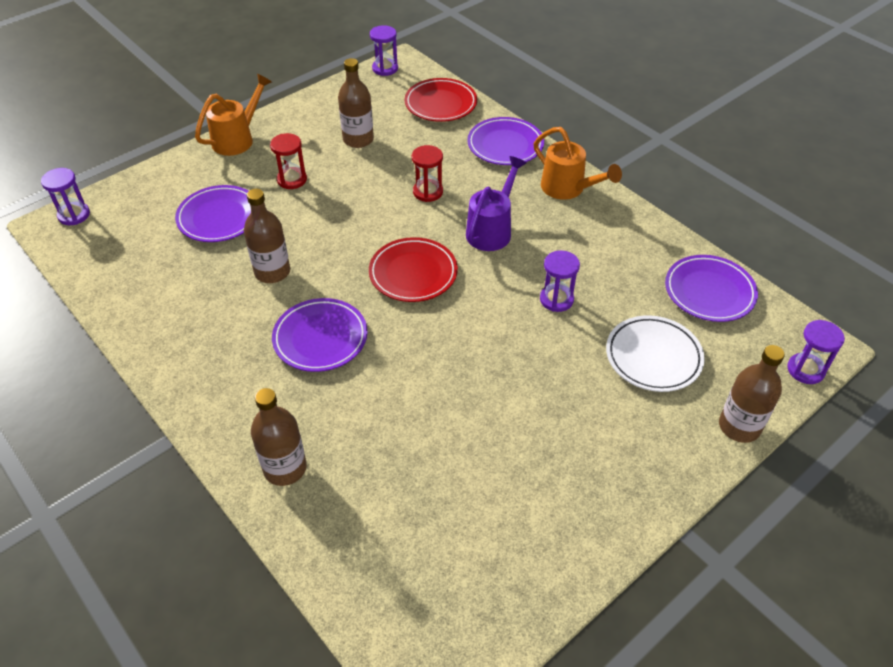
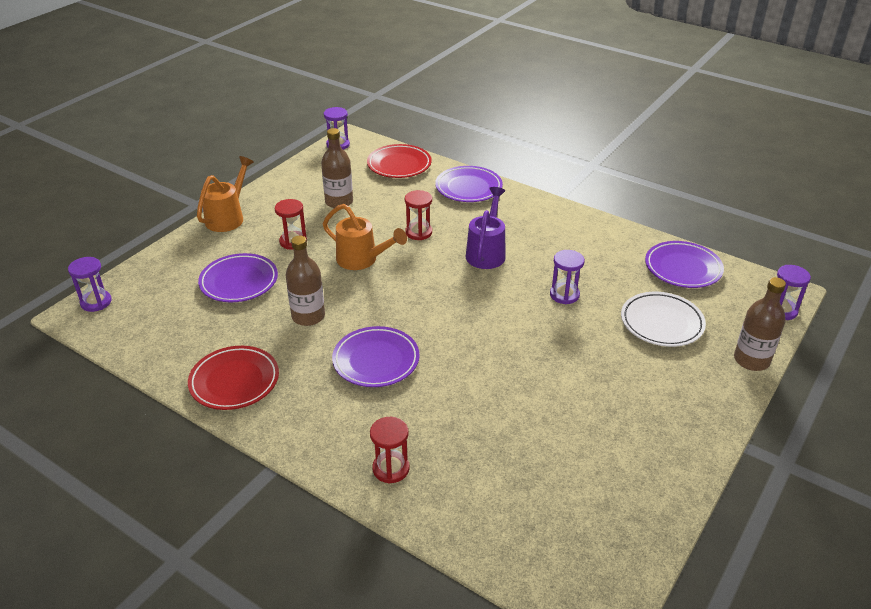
camera: 15 degrees left, 10 degrees down
brown bottle [251,388,307,486] -> red hourglass [370,417,410,483]
red plate [369,237,458,302] -> red plate moved to [188,346,279,410]
orange watering can [534,127,622,200] -> orange watering can moved to [323,204,407,270]

